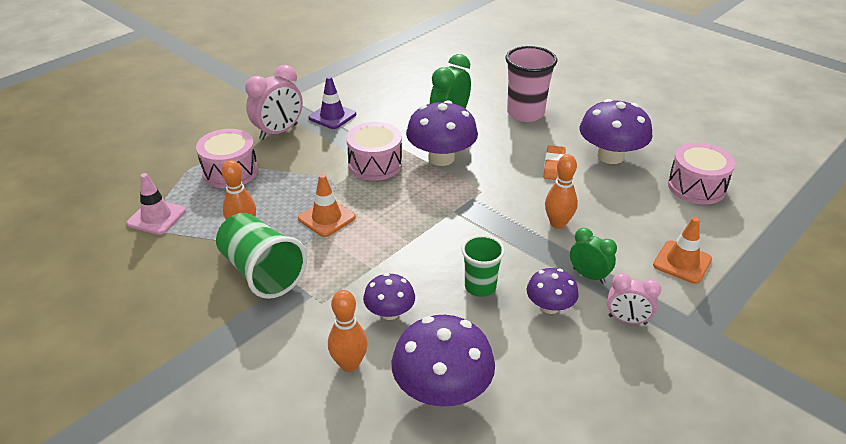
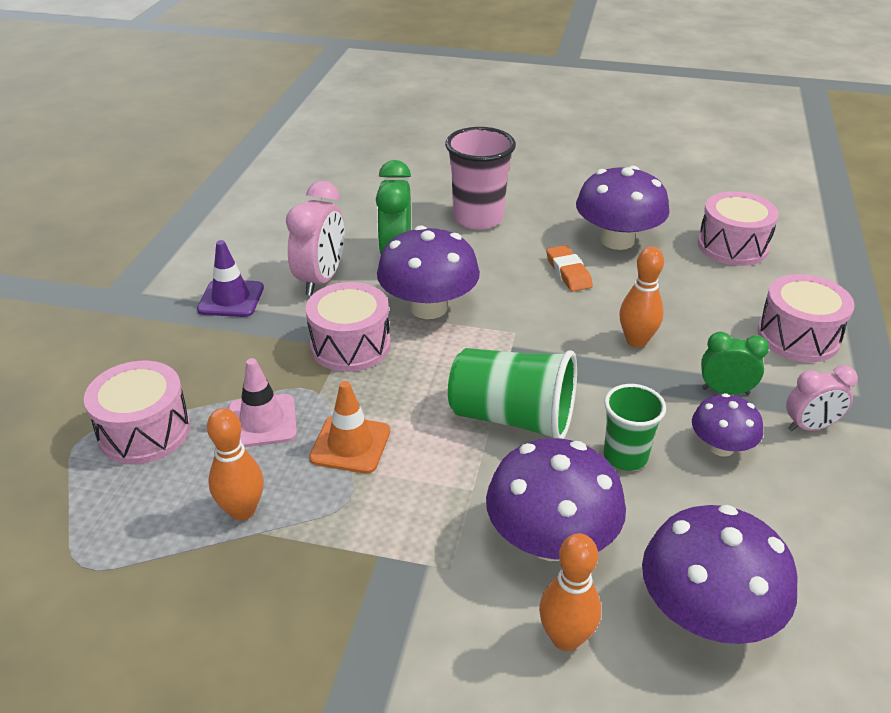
camera: 30 degrees left, 0 degrees up
pink traffic cone [126,173,186,235] -> pink traffic cone moved to [228,358,297,447]
green cup [216,213,307,299] -> green cup moved to [448,348,577,439]
pink clock [245,65,303,140] -> pink clock moved to [286,181,345,296]
purple mushroom [363,273,415,320] -> purple mushroom [486,438,626,561], size x1.76
orange traffic cone [653,217,712,284] -> pink drum [757,274,855,362]

